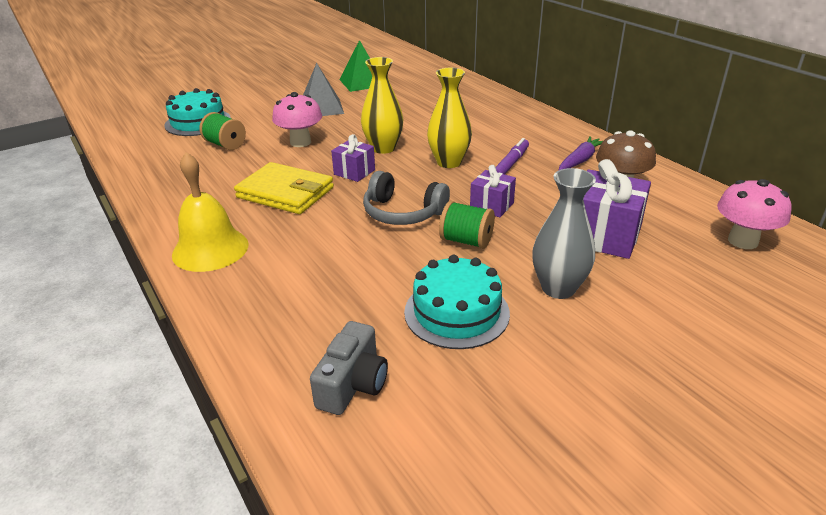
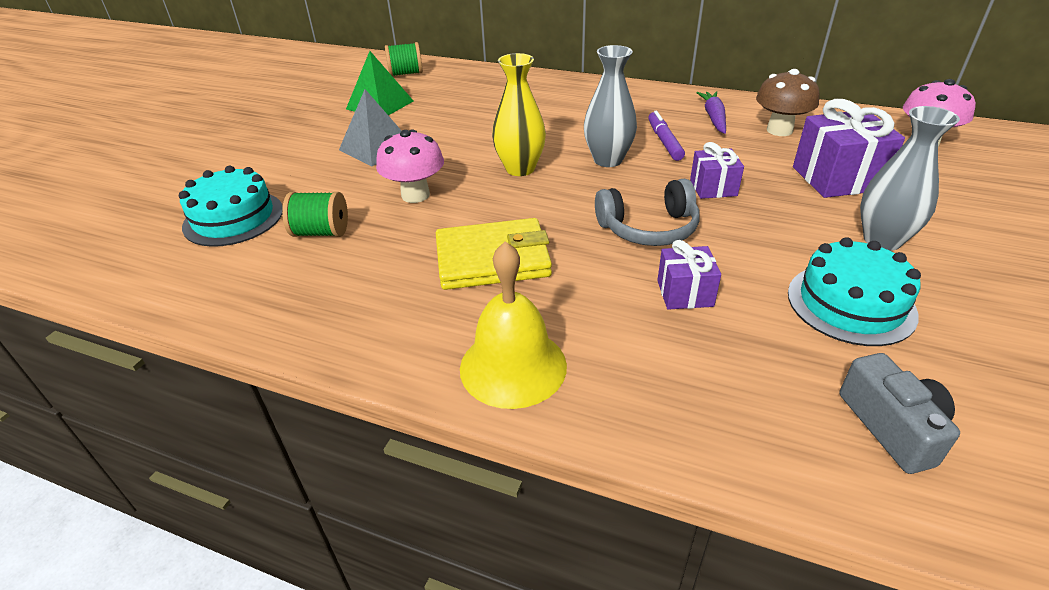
camera: 35 degrees left, 5 degrees up
purple gift [331,134,375,182] -> purple gift moved to [657,240,721,310]
yellow vase [427,68,472,168] -> grey vase [584,45,637,167]
green spool [439,201,495,249] -> green spool moved to [385,42,423,77]

